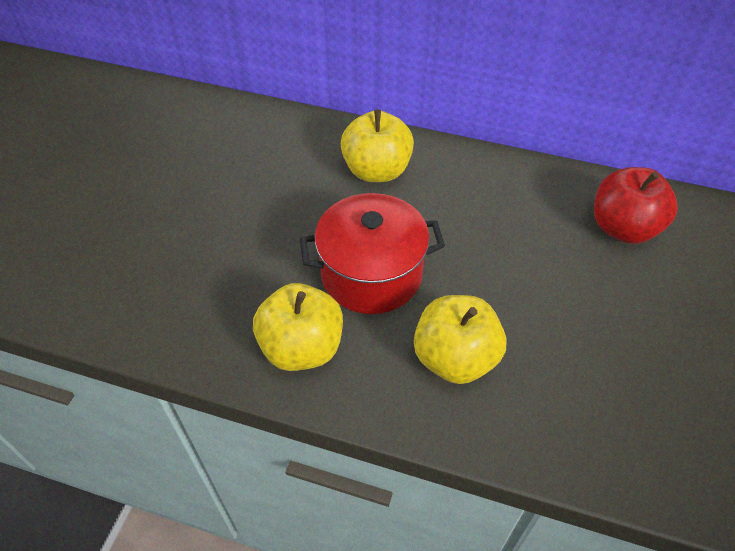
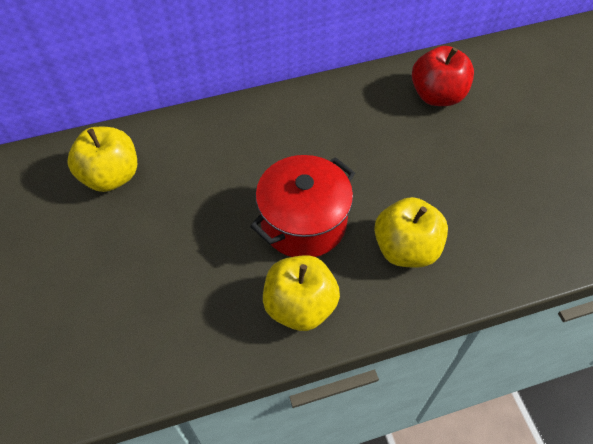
camera: 35 degrees left, 5 degrees up
yellow apple [341,109,414,182] -> yellow apple moved to [67,127,137,192]

